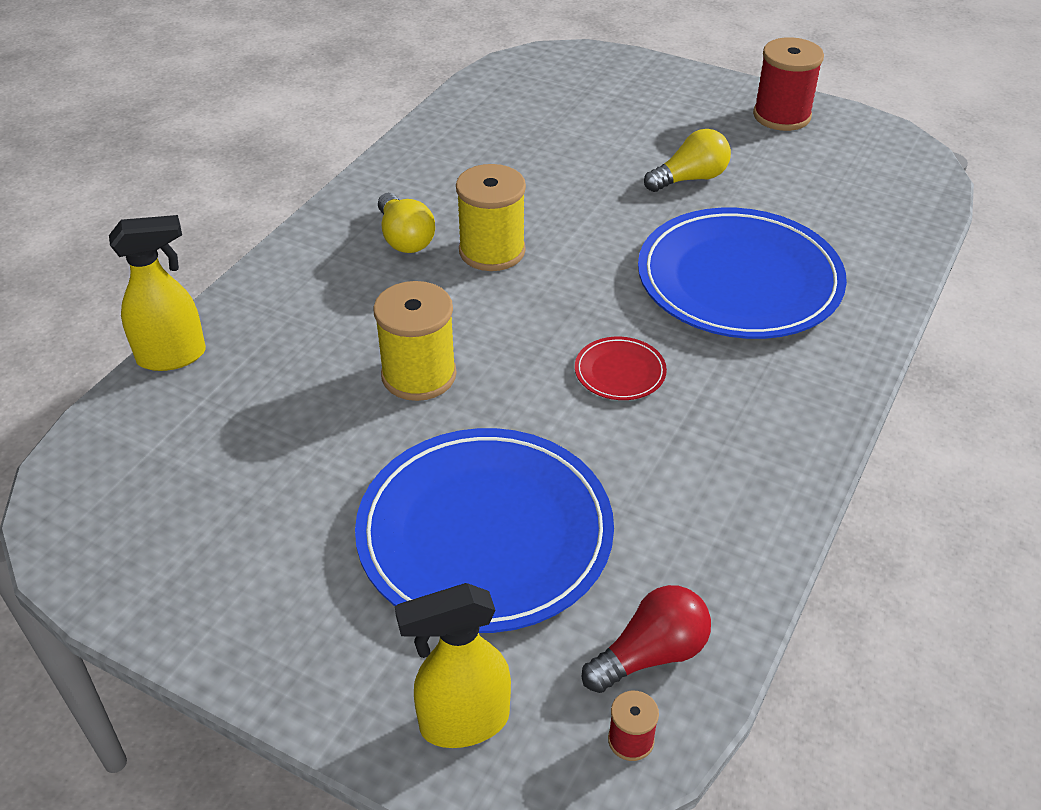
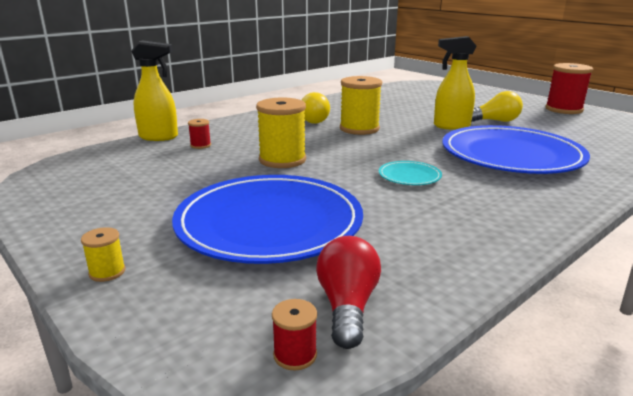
camera: 20 degrees right, 20 degrees down
yellow spray bottle [395,583,511,748] -> yellow spray bottle moved to [434,36,476,130]
red plate [575,337,667,400] -> turquoise plate [379,161,442,185]
red light bulb [582,585,711,693] -> red light bulb turned 75 degrees counterclockwise [316,236,381,349]
none -> yellow spool [81,227,126,282]
none -> red spool [188,119,211,149]

